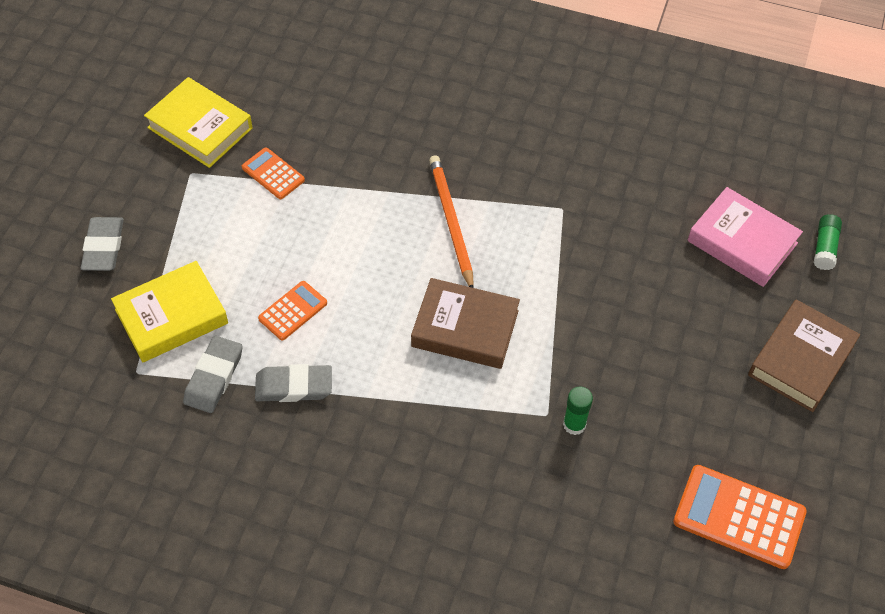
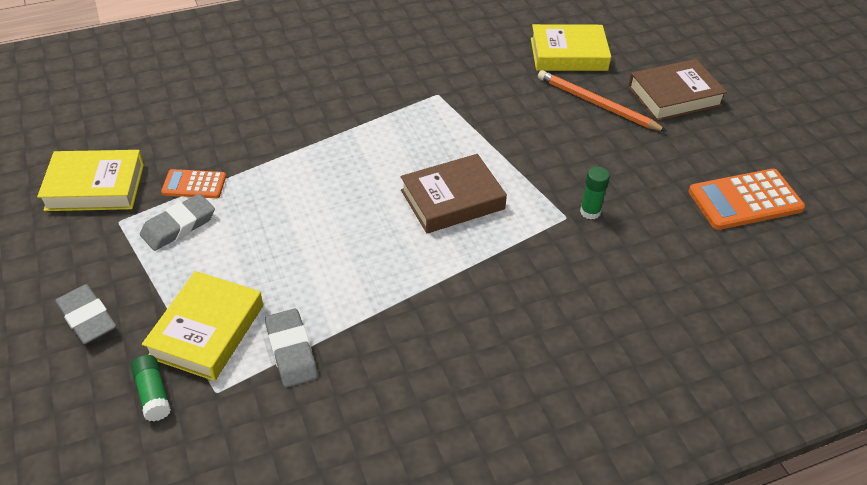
camera: 40 degrees left, 10 degrees down
grey eraser [255,364,332,402] -> grey eraser moved to [140,194,215,251]
orange calculator [258,281,327,341] -> none
orange pencil [429,155,474,288] -> orange pencil moved to [538,70,667,132]
pink book [688,187,803,287] -> yellow book [531,24,611,71]
brown book [748,300,860,412] -> brown book turned 75 degrees clockwise [628,59,727,121]
green glue stick [814,214,842,270] -> green glue stick moved to [131,355,171,422]

